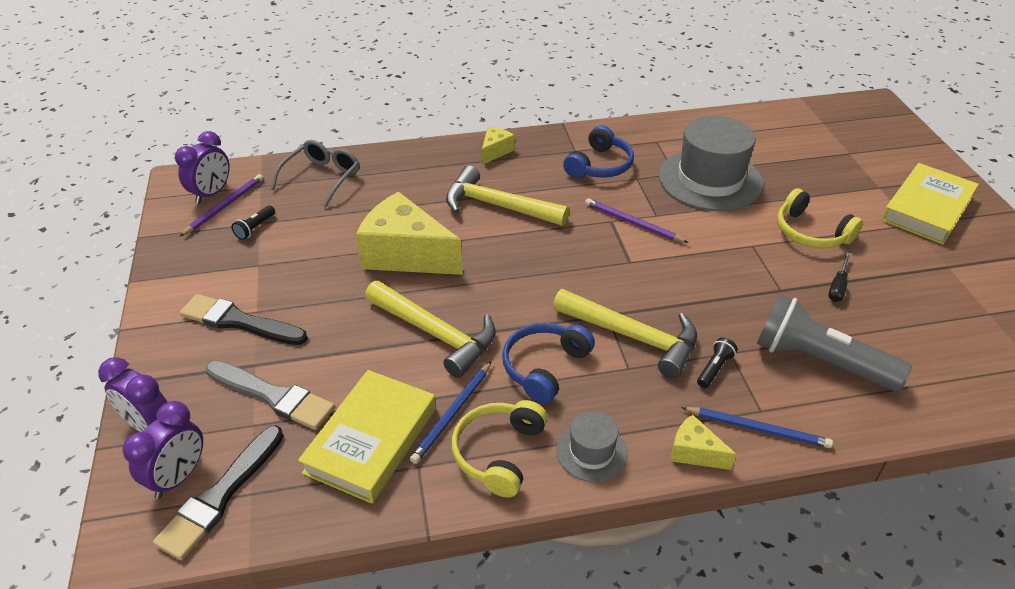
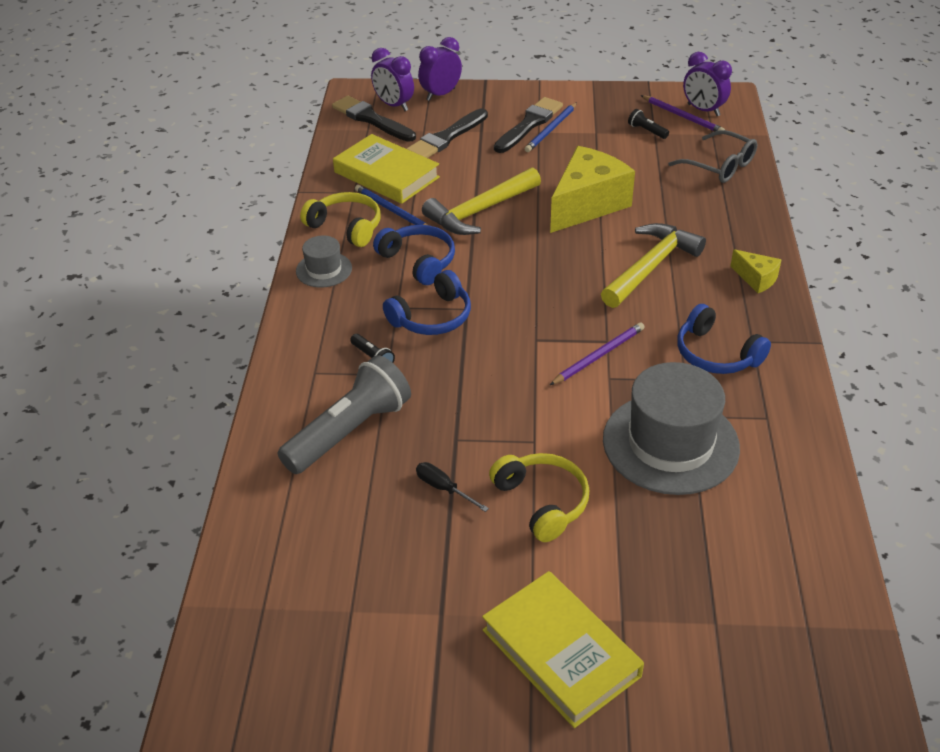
camera: 105 degrees right, 0 degrees up
grey brush [206,361,335,430] -> black brush [406,109,488,158]
yellow hammer [553,289,697,379] -> blue headphones [383,270,471,335]
yellow cheese [670,414,737,470] -> none
blue pencil [681,407,833,448] -> blue pencil moved to [525,102,577,152]
yellow headphones [777,188,863,249] -> yellow headphones turned 90 degrees clockwise [489,453,589,542]

